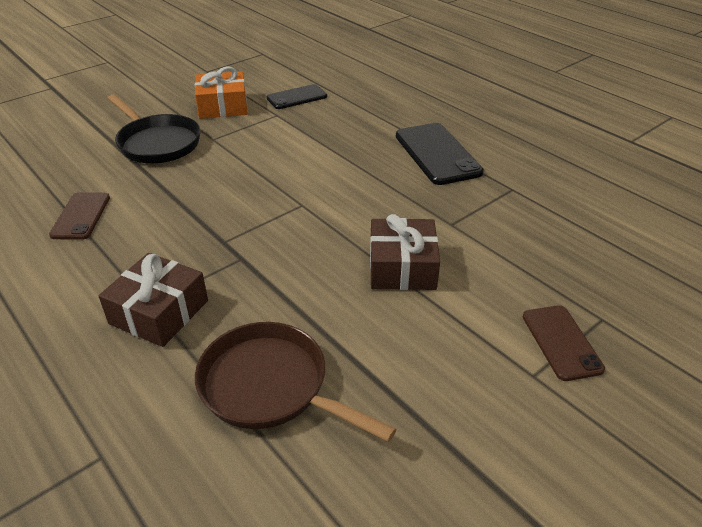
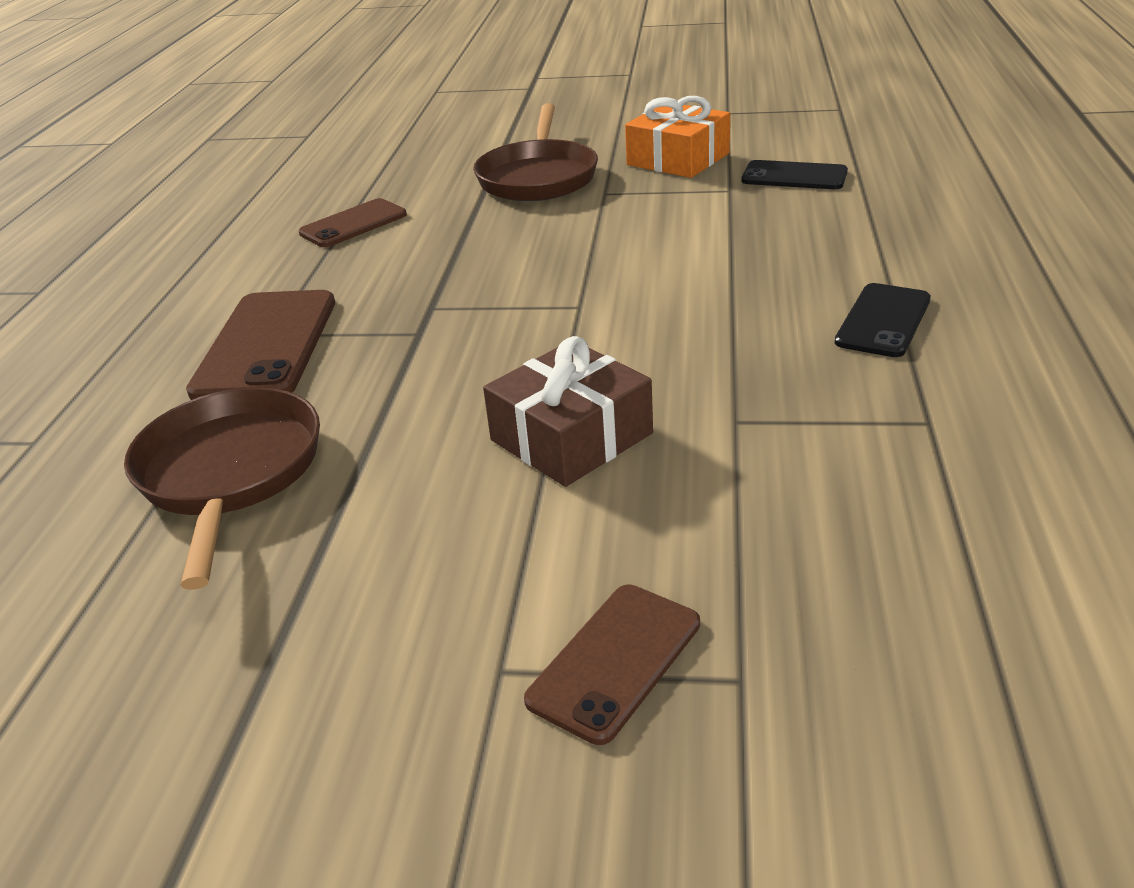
camera: 50 degrees right, 5 degrees down
brown gift [98,253,208,347] -> brown phone [186,290,335,400]
black pan [107,94,201,163] -> brown pan [473,103,598,201]
black phone [396,123,484,185] -> black phone [835,283,931,357], size x0.63

